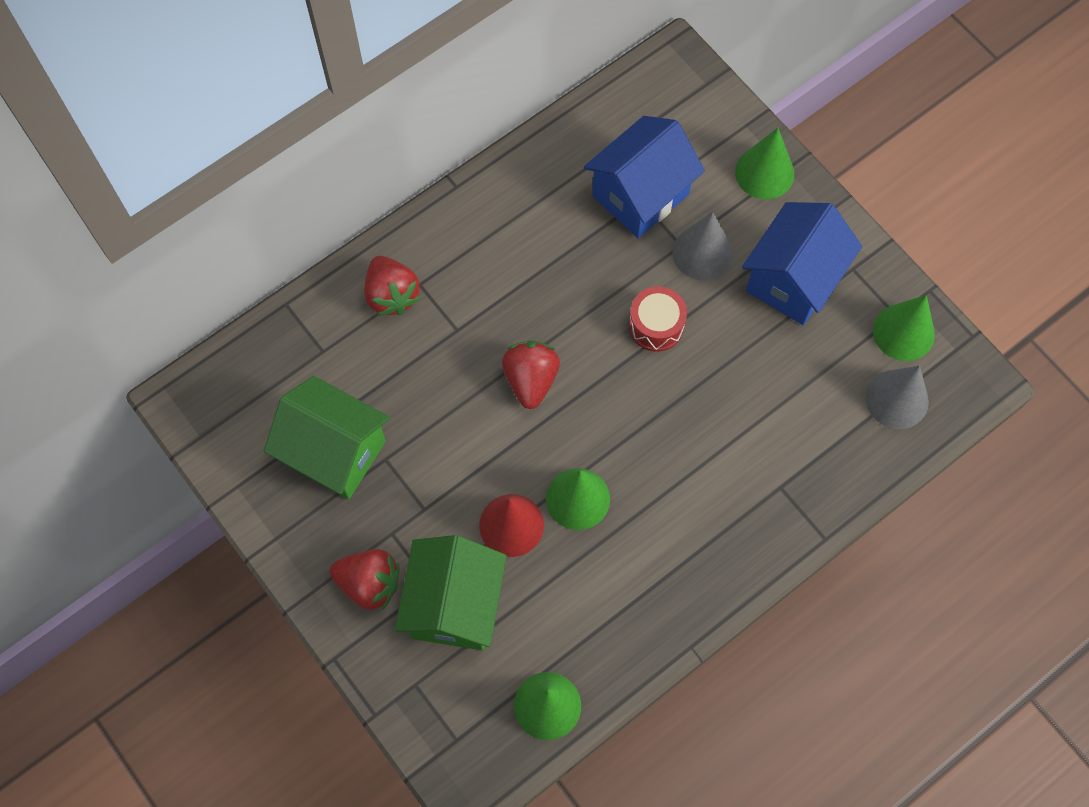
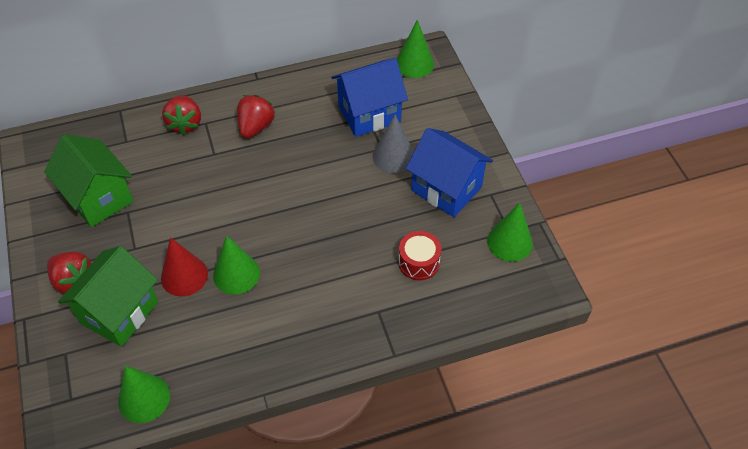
camera: 20 degrees right, 15 degrees down
red strawberry [502,341,560,409] -> red strawberry moved to [237,95,275,138]
red drum [629,286,687,352] -> red drum moved to [398,231,441,280]
green cone [735,128,794,200] -> green cone moved to [397,20,434,78]
blue house [742,202,862,325] -> blue house turned 75 degrees clockwise [406,128,493,217]
grey cone [866,366,929,429] -> none

